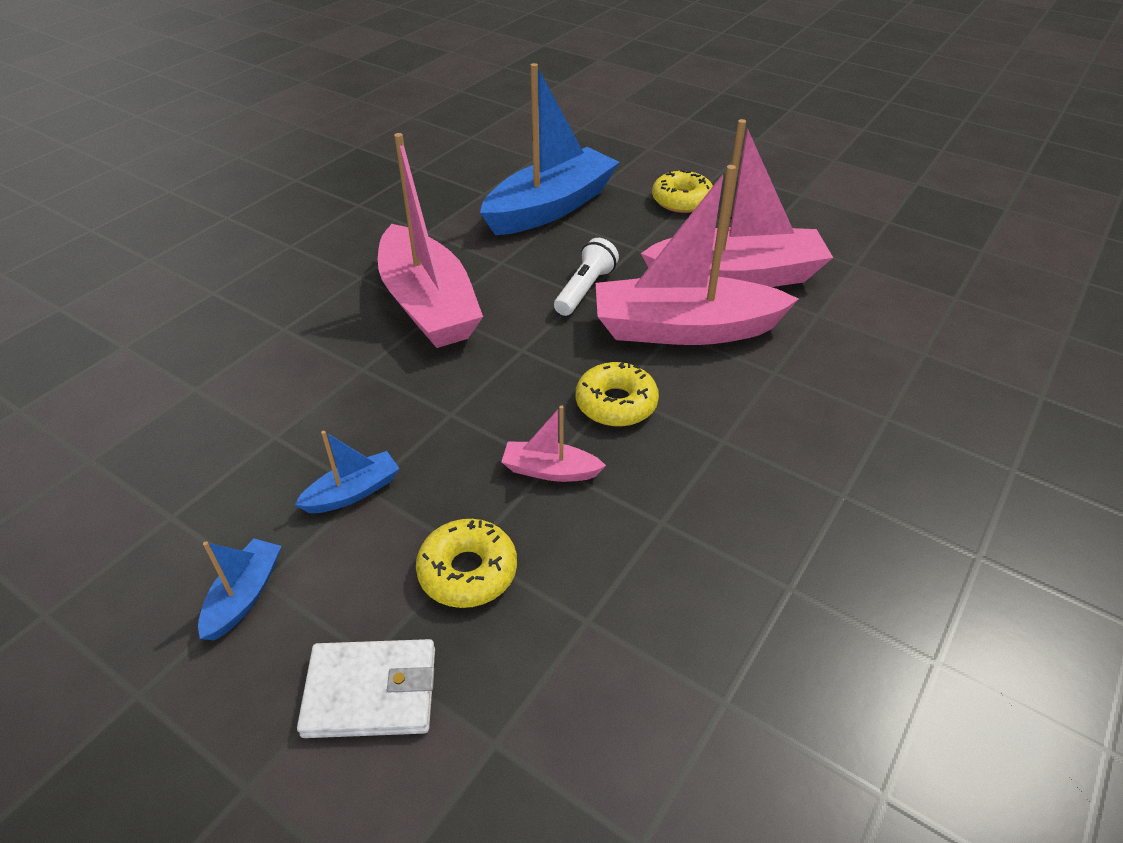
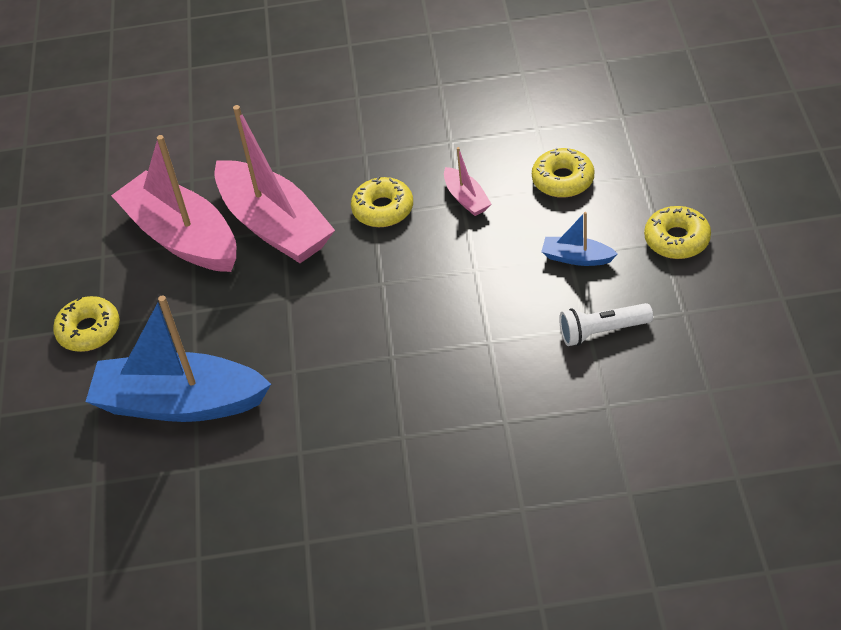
camera: 125 degrees left, 5 degrees up
blue boat [198,539,281,640] -> yellow donut [644,206,711,259]
white wallet [297,639,435,738] -> none
pink boat [378,133,483,348] -> none
white flashlight [554,238,619,316] -> white flashlight moved to [559,303,653,346]

